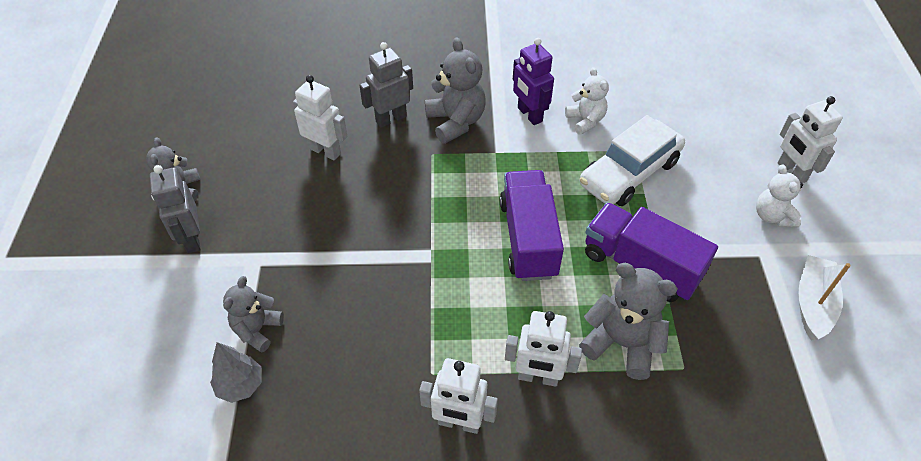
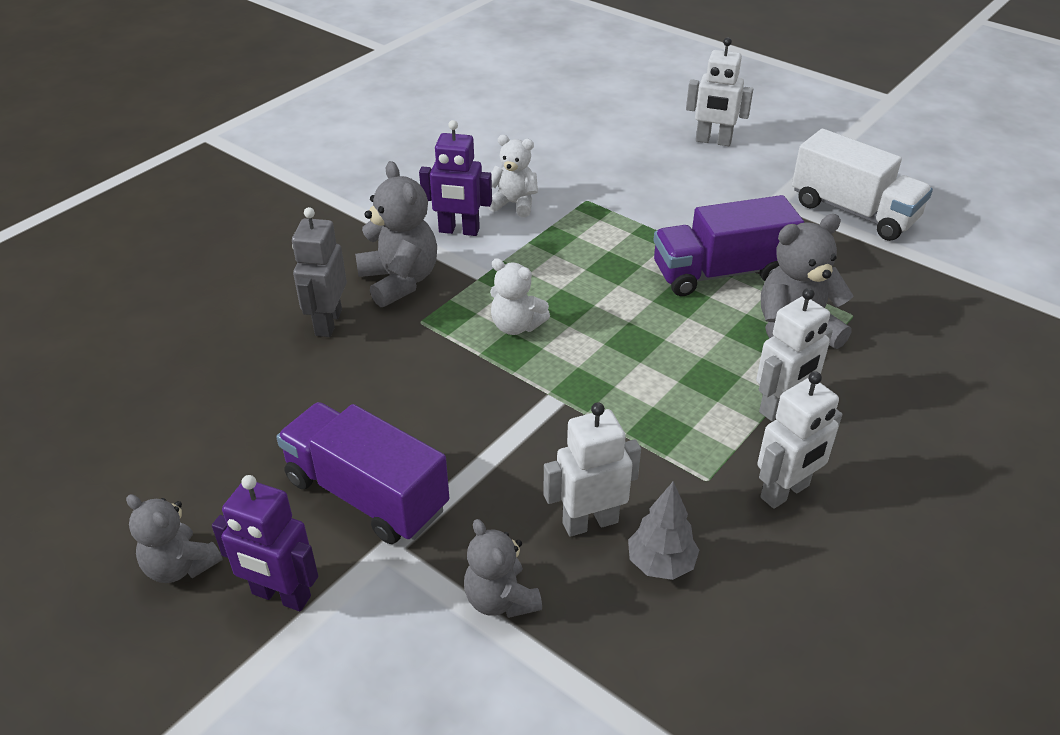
camera: 50 degrees left, 10 degrees down
grey robot [150,165,200,253] -> purple robot [212,475,318,611]
grey tree [210,342,262,403] -> grey tree moved to [628,481,699,580]
white robot [293,75,347,160] -> white robot moved to [543,402,641,537]
grey teddy bear [425,37,486,144] -> grey teddy bear turned 45 degrees clockwise [355,161,437,307]
purple truck [500,170,564,281] -> purple truck moved to [276,402,449,544]
white car [580,115,685,206] -> none
white teddy bear [756,165,803,227] -> white teddy bear moved to [490,258,550,335]
white boat [798,255,851,340] -> white truck [792,129,933,241]

